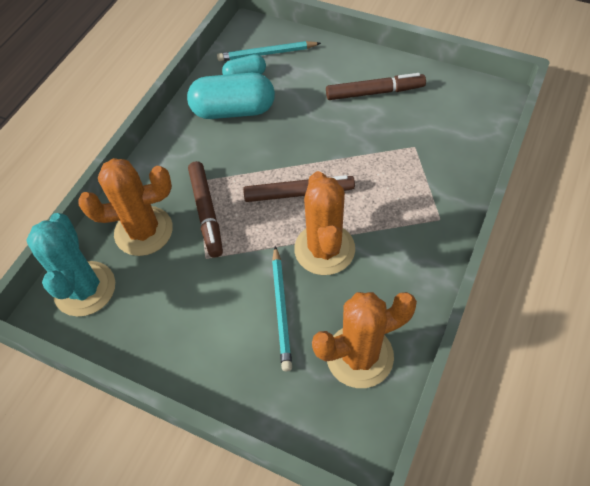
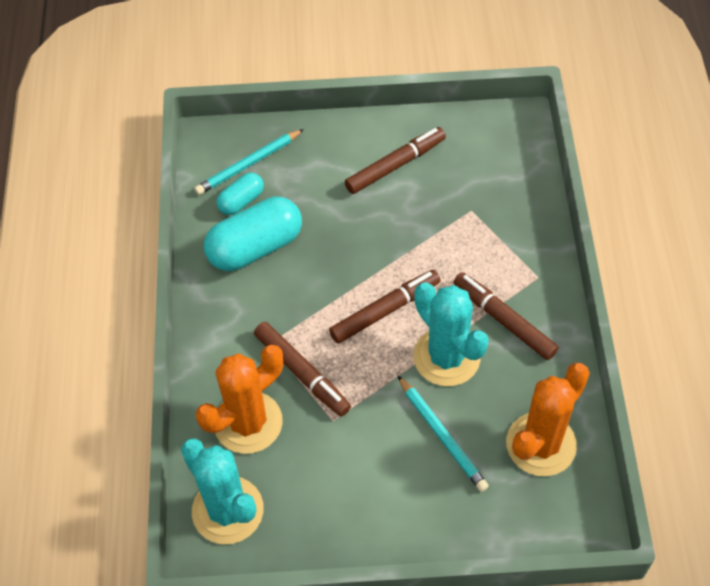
camera: 30 degrees left, 0 degrees up
orange cactus [294,171,355,275] -> turquoise cactus [413,282,489,386]
none -> brown marker [454,272,559,360]

